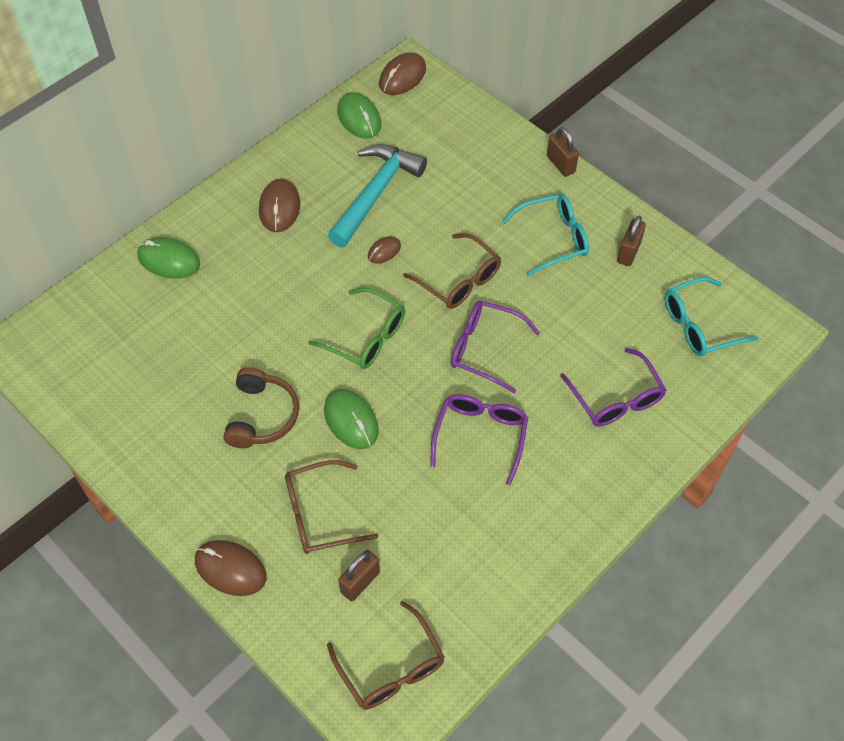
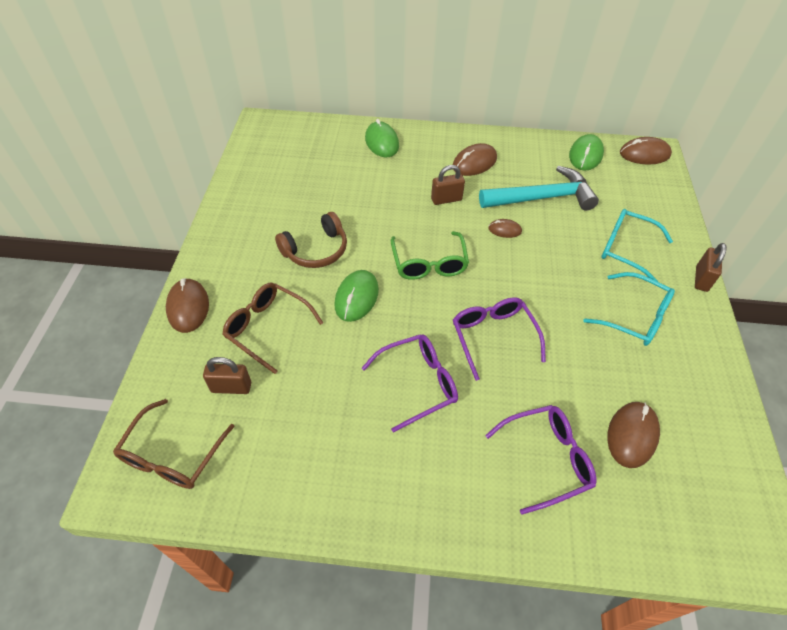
camera: 50 degrees right, 5 degrees down
brown glasses [403,233,501,309] -> none
purple glasses [560,348,666,427] -> purple glasses turned 135 degrees counterclockwise [485,405,596,515]
brown padlock [617,216,646,266] -> brown padlock moved to [431,165,465,205]
turquoise glasses [665,277,758,356] -> turquoise glasses moved to [601,209,673,282]
none -> brown mouse [607,402,660,468]

